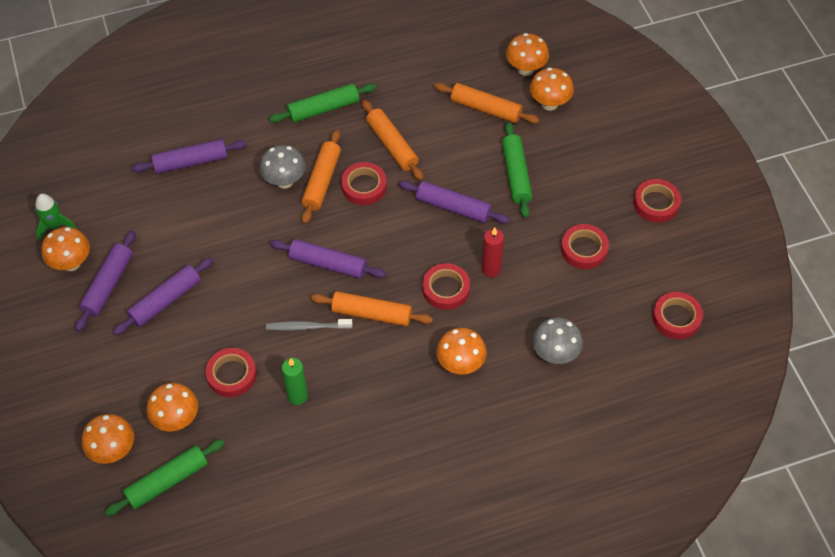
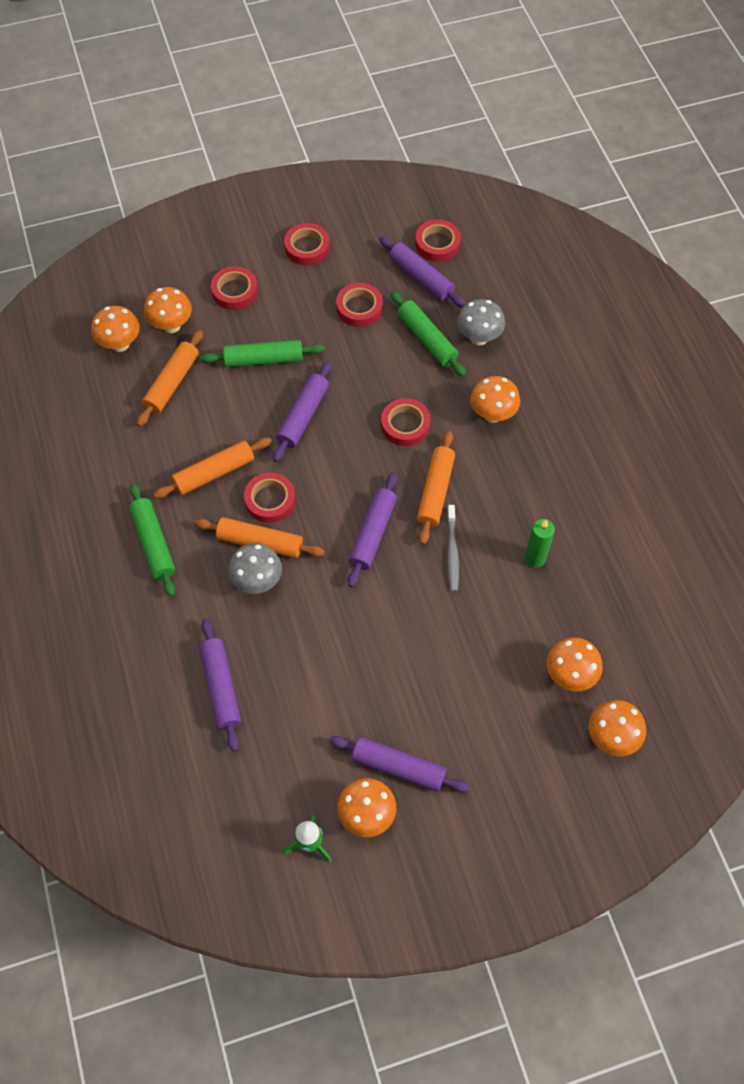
camera: 90 degrees left, 5 degrees up
green rolling pin [105,439,225,516] -> green rolling pin moved to [391,291,466,376]
purple rolling pin [113,257,213,335] -> purple rolling pin moved to [379,236,466,308]
red tape [206,348,257,397] -> red tape moved to [211,266,258,310]
red candle [482,227,504,277] -> none

